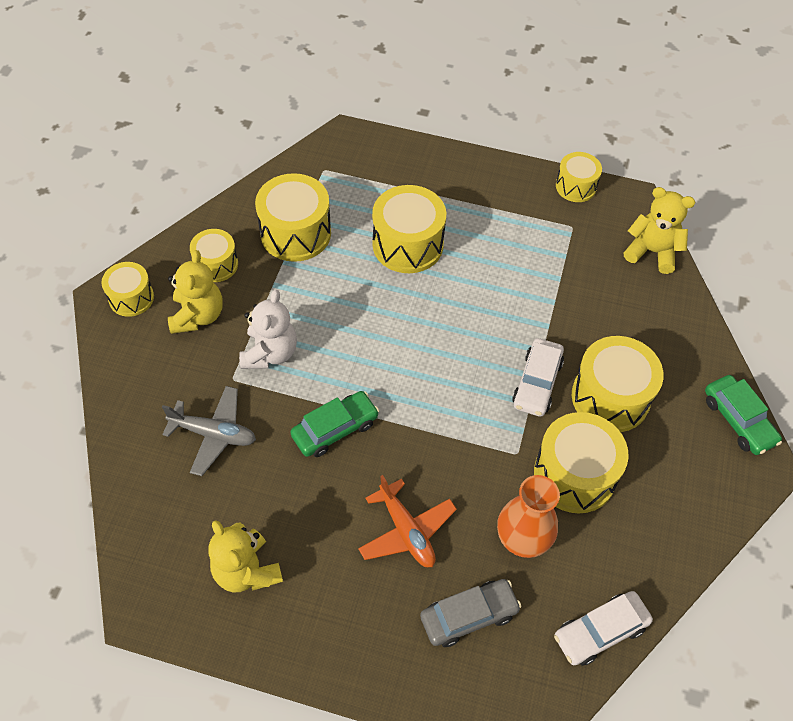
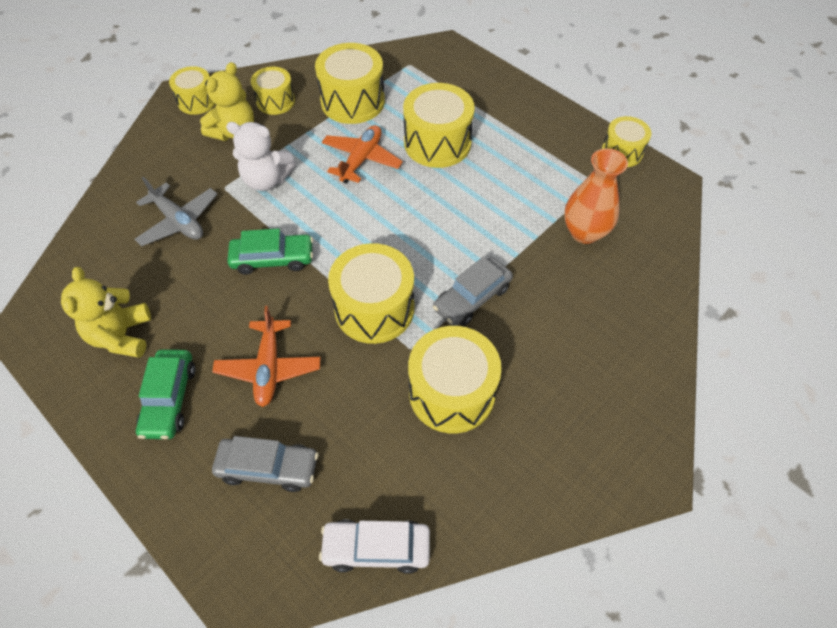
camera: 30 degrees right, 0 degrees up
white teddy bear [239,290,297,369] -> white teddy bear turned 60 degrees clockwise [226,122,296,191]
orange vase [497,475,560,558] -> orange vase moved to [564,148,628,244]
white car [512,338,564,416] -> grey car [433,257,513,326]
yellow drum [572,336,664,432] -> yellow drum moved to [328,243,414,344]
yellow teddy bear [624,187,695,274] -> none
green car [705,375,782,455] -> green car moved to [136,349,195,439]
none -> orange plane [322,125,403,184]

